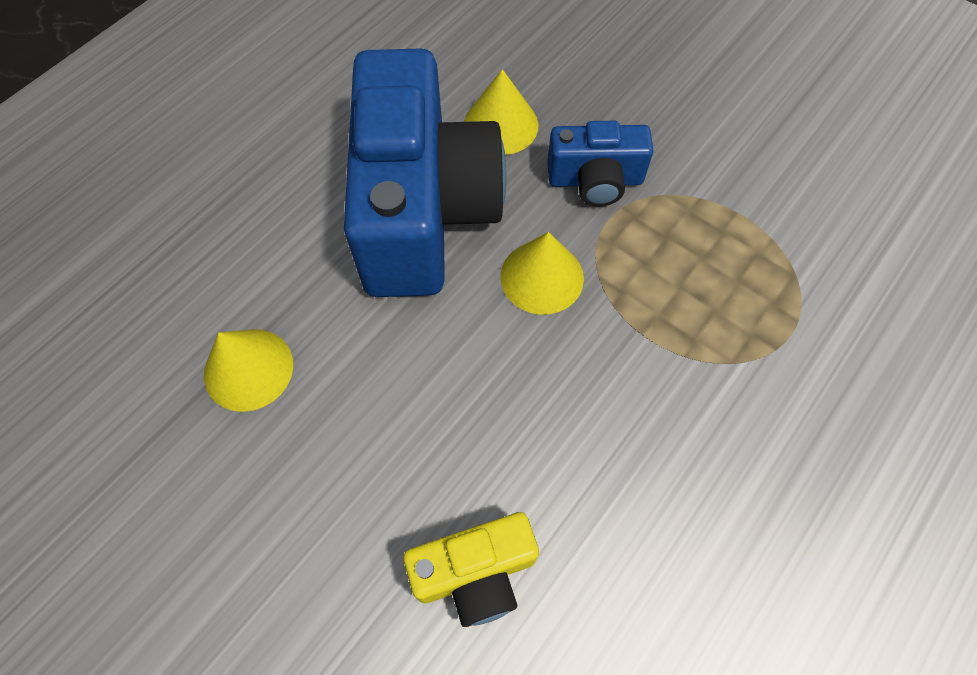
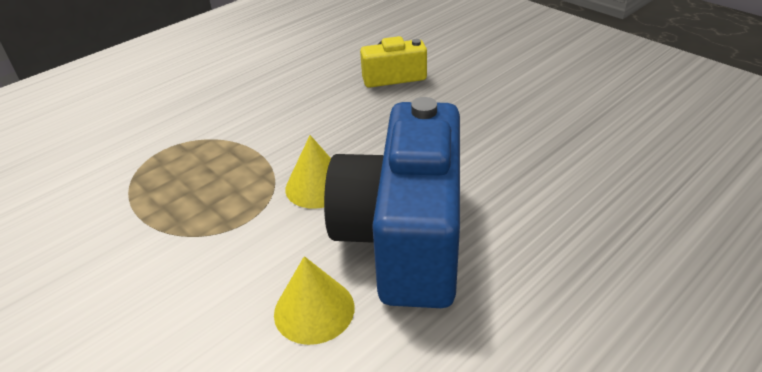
camera: 170 degrees left, 25 degrees down
yellow cone [204,329,293,412] -> none
blue camera [547,121,653,206] -> none

